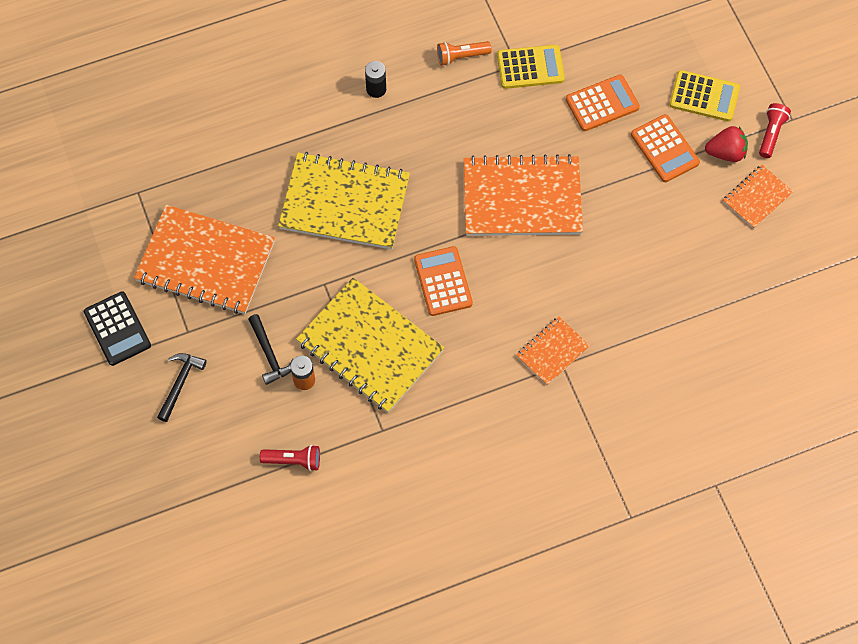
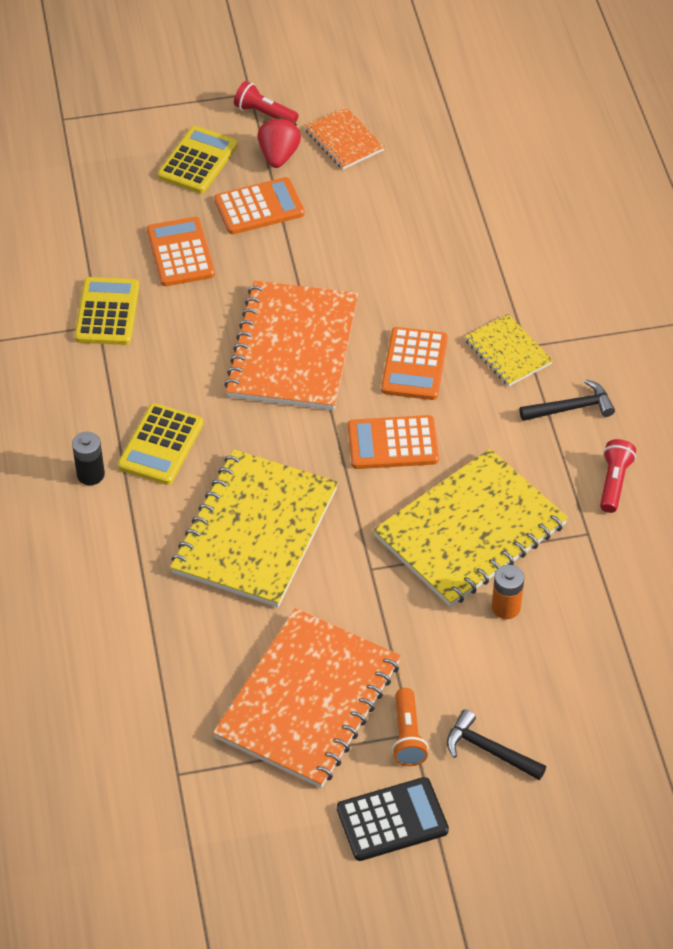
camera: 80 degrees left, 15 degrees down
black hammer [248,314,293,385] -> black hammer moved to [520,379,615,421]
red flashlight [260,445,320,471] -> red flashlight moved to [600,439,636,513]
orange flashlight [437,41,492,66] -> orange flashlight moved to [392,688,428,766]
orange notebook [516,316,590,386] -> yellow notebook [465,314,553,386]
none -> yellow calculator [118,403,203,485]
none -> orange calculator [381,327,448,400]

